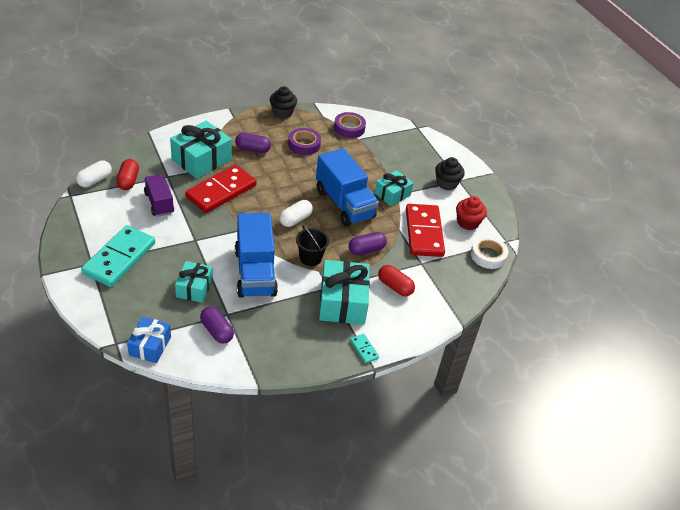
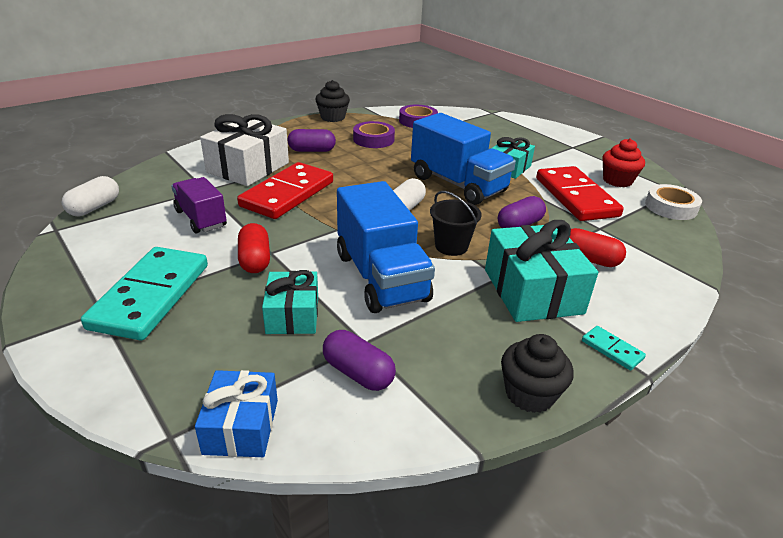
camera: 10 degrees left, 10 degrees down
red capsule [116,159,139,190] -> red capsule moved to [238,223,270,273]
turquoise gift [170,121,232,179] -> white gift [200,114,289,186]
black cupcake [435,157,465,190] -> black cupcake moved to [501,334,574,413]

